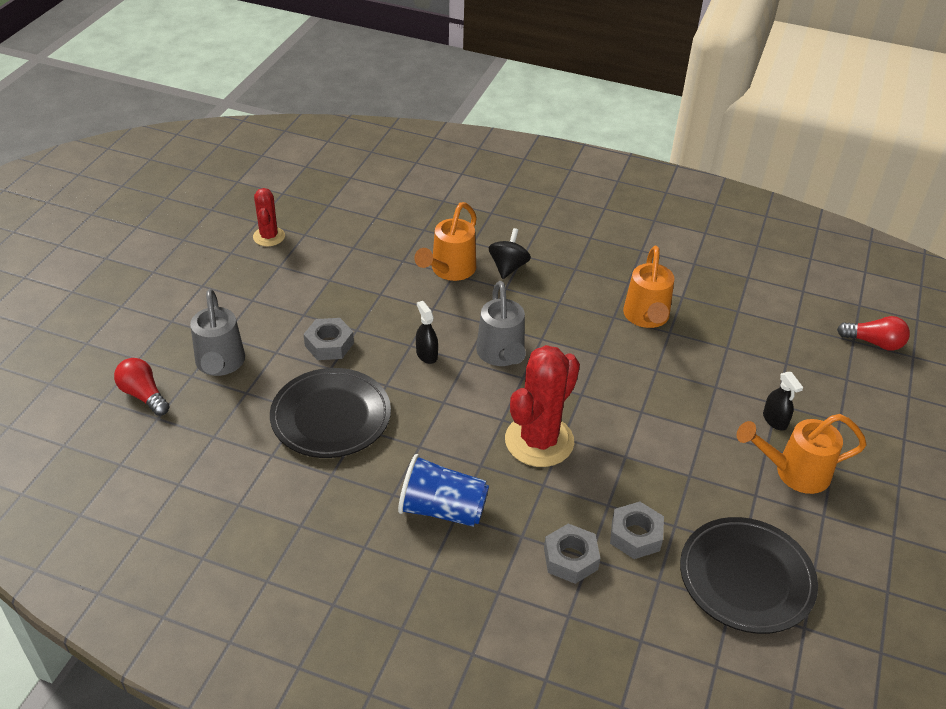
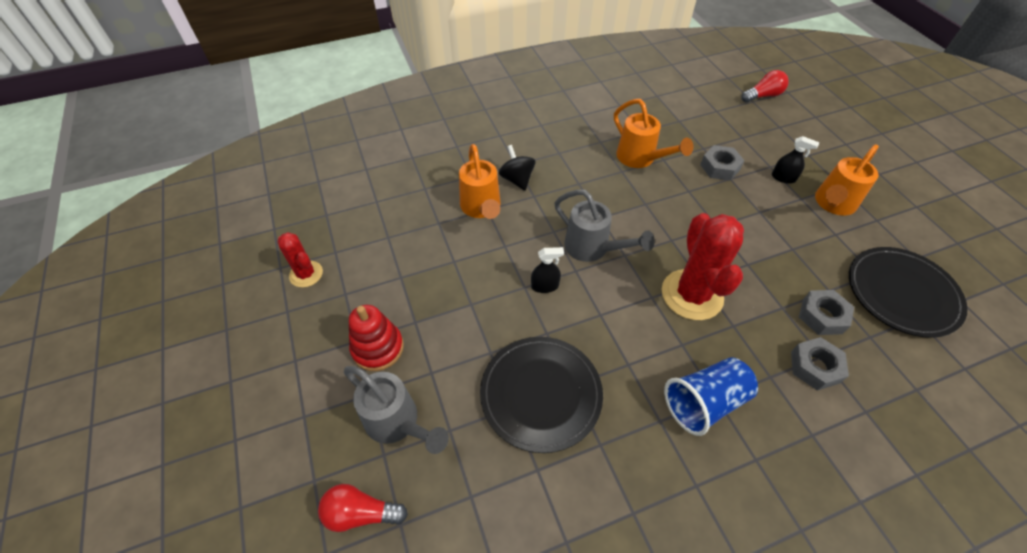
camera: 40 degrees left, 10 degrees up
grey nut [304,318,354,360] -> grey nut moved to [700,145,745,181]
black spray bottle [416,301,438,364] -> black spray bottle turned 150 degrees clockwise [531,247,564,293]
none -> red stacking toy [349,305,404,371]

